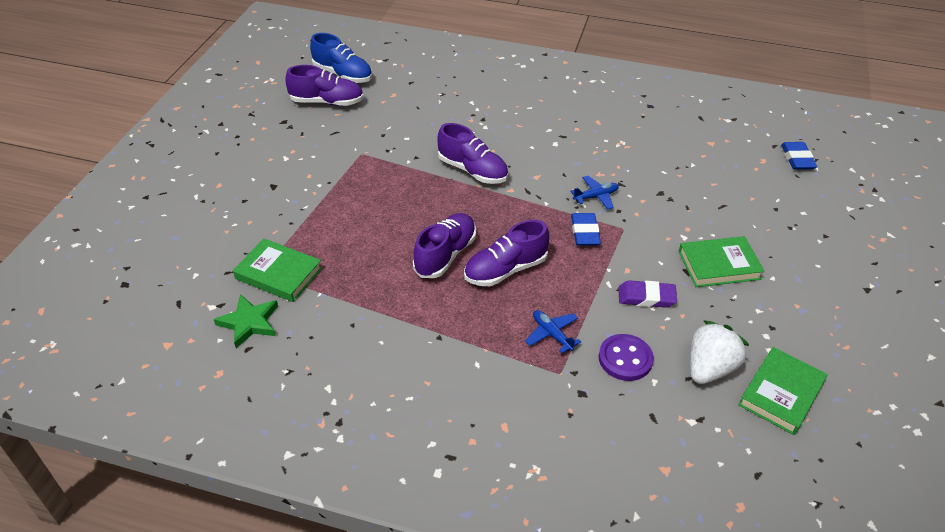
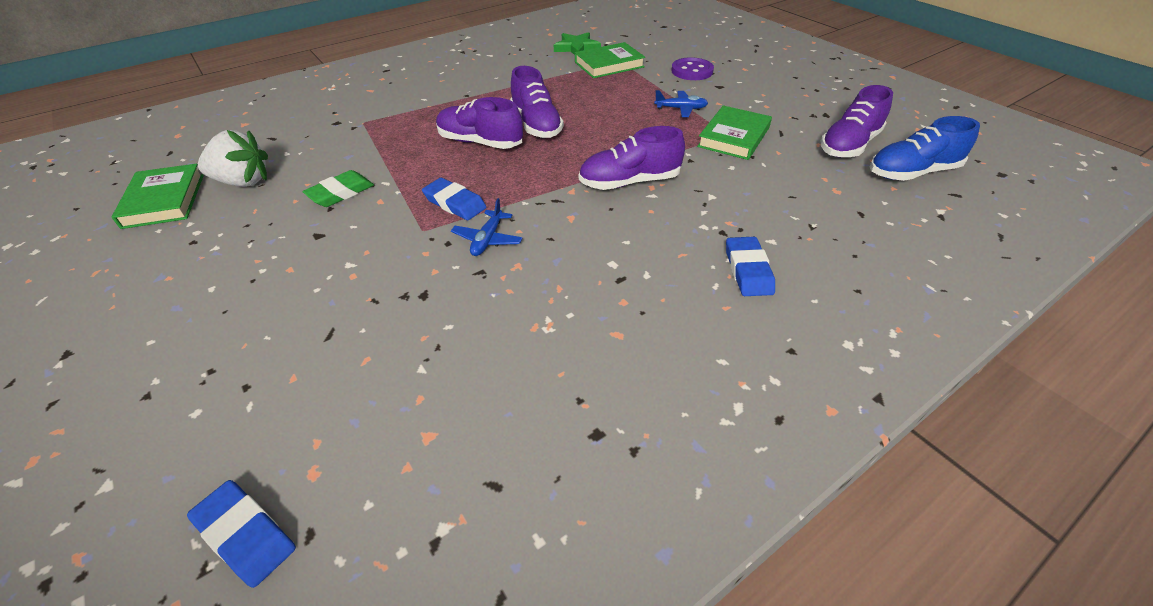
camera: 130 degrees right, 0 degrees up
purple shoe [464,220,549,286] -> purple shoe turned 75 degrees counterclockwise [436,97,523,149]
blue plane [525,310,581,354] -> blue plane moved to [654,90,708,117]
purple button [599,334,654,381] -> purple button moved to [671,57,714,80]
purple eraser [619,280,677,308] -> green eraser [303,170,374,207]
green book [679,236,765,287] -> green book moved to [697,105,772,160]
white strawberry [690,320,749,384] -> white strawberry turned 75 degrees counterclockwise [198,130,268,187]
none -> blue eraser [726,237,775,296]

